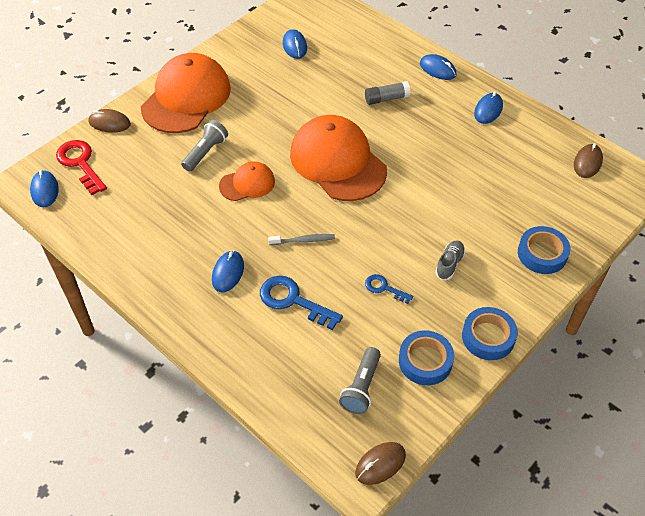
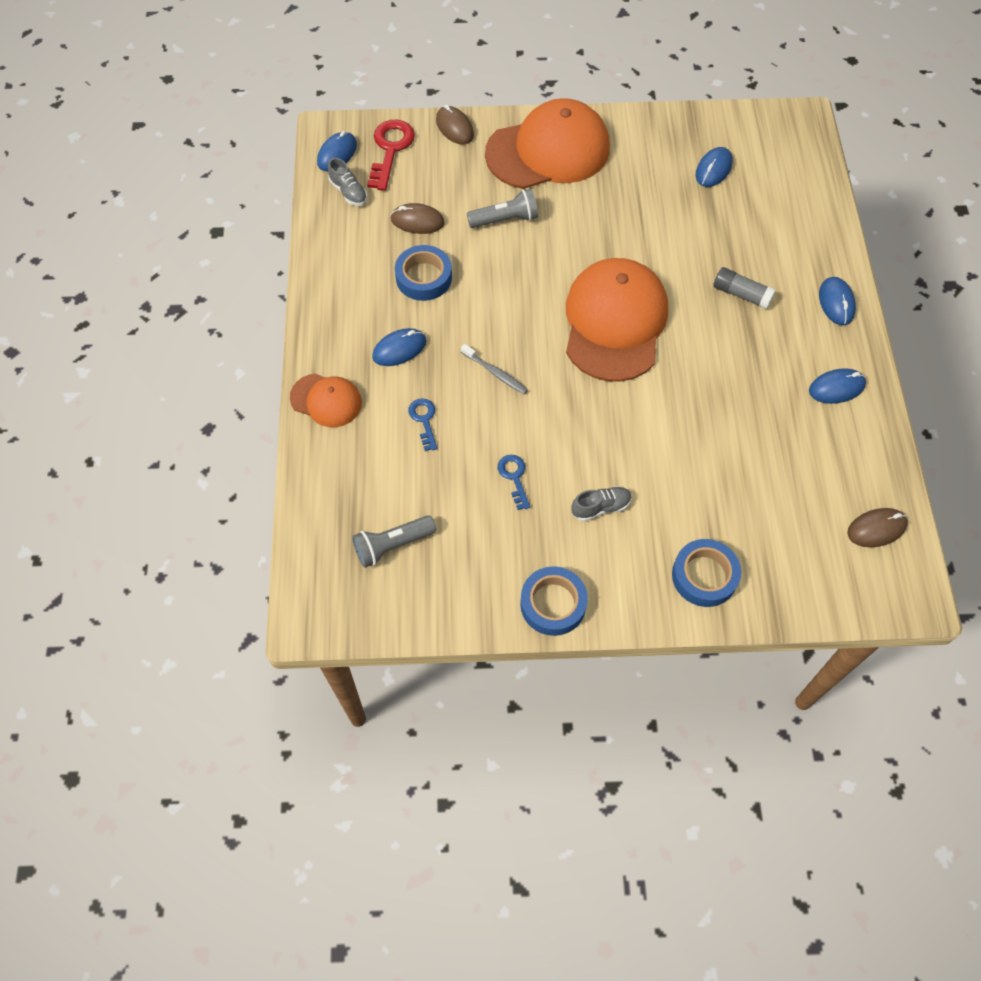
camera: 45 degrees right, 10 degrees up
orange cap [219,161,275,201] -> orange cap moved to [290,373,362,427]
blue key [260,276,343,330] -> blue key [408,398,437,451], size x0.57
brown mouse [355,442,406,485] -> brown mouse moved to [390,203,445,234]
blue tape [399,330,454,385] -> blue tape moved to [395,245,452,301]
none -> grey shoe [328,158,367,206]

